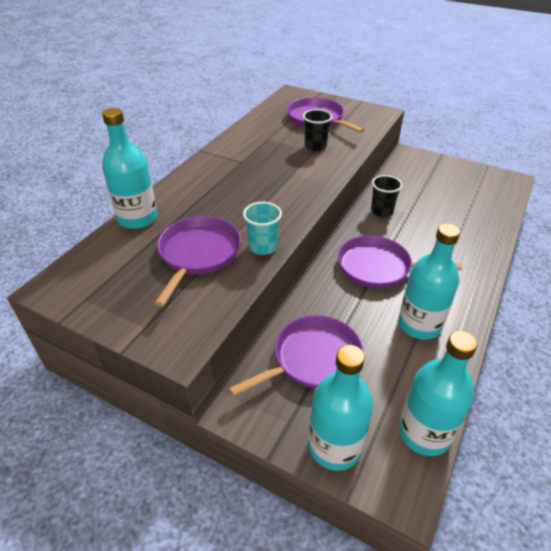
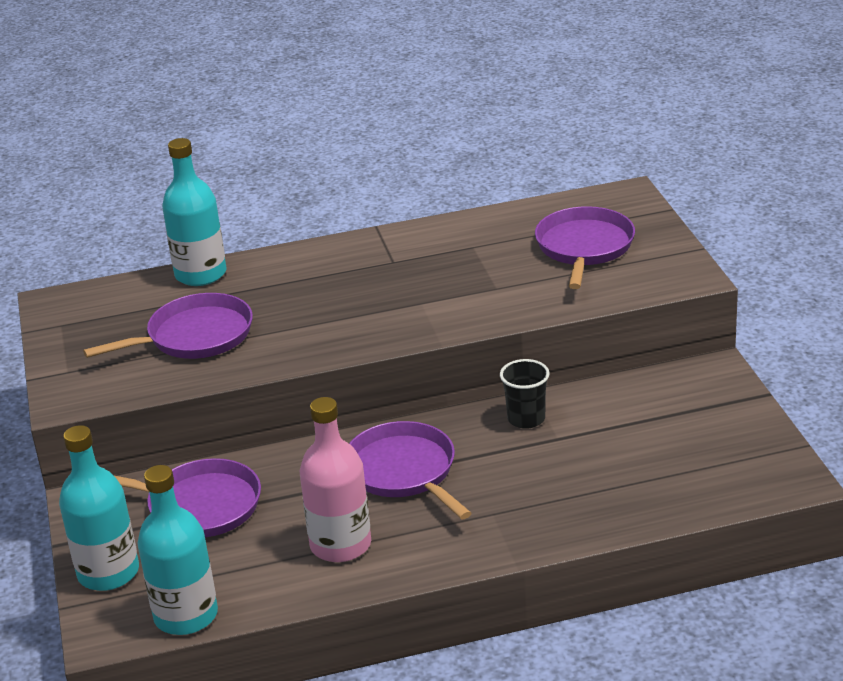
camera: 50 degrees right, 10 degrees down
turquoise cup [243,202,282,255] -> none
black cup [303,109,332,151] -> none
turquoise bottle [398,224,460,339] -> pink bottle [300,397,371,562]

